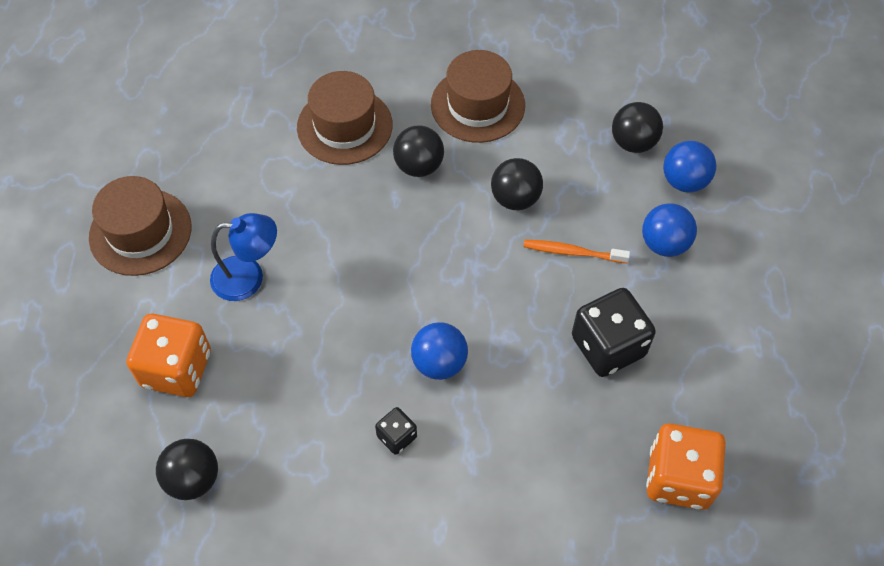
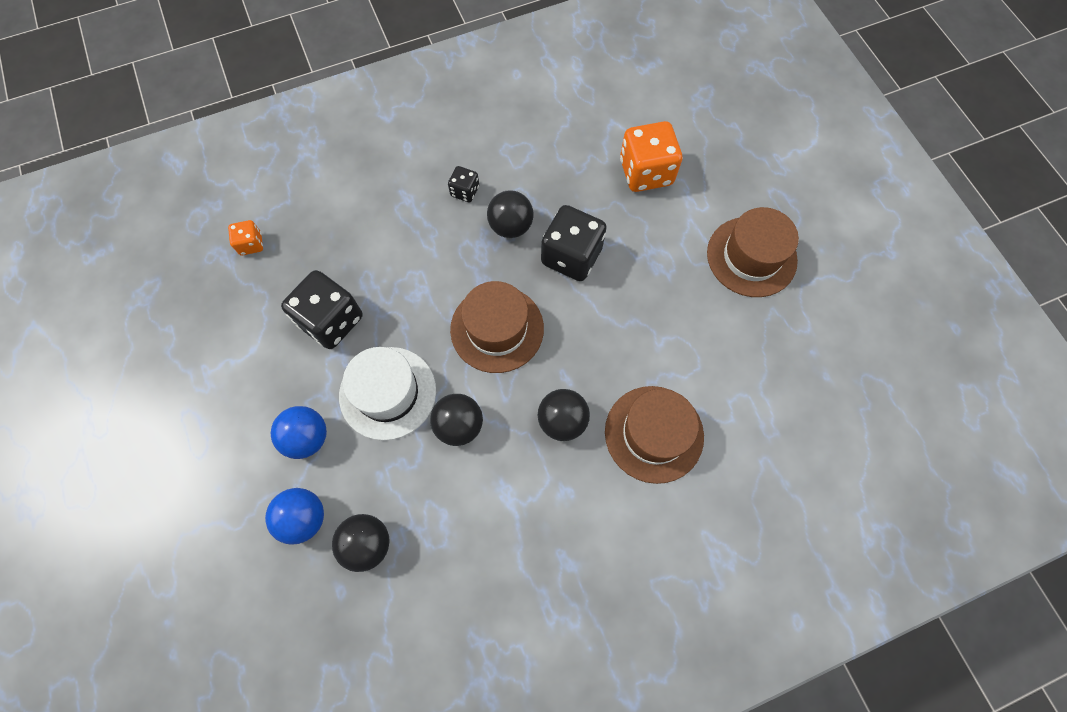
camera: 155 degrees right, 10 degrees up
black ball [156,439,218,500] -> black ball moved to [487,190,534,238]
blue lamp [210,213,277,301] -> none
blue ball [411,322,468,380] -> none
brown hat [431,50,525,143] -> brown hat moved to [450,281,544,373]
orange toothbrush [523,240,630,263] -> white hat [339,347,436,441]
orange dice [646,423,726,510] -> orange dice [228,220,263,255], size x0.50
none -> black dice [541,205,607,281]

